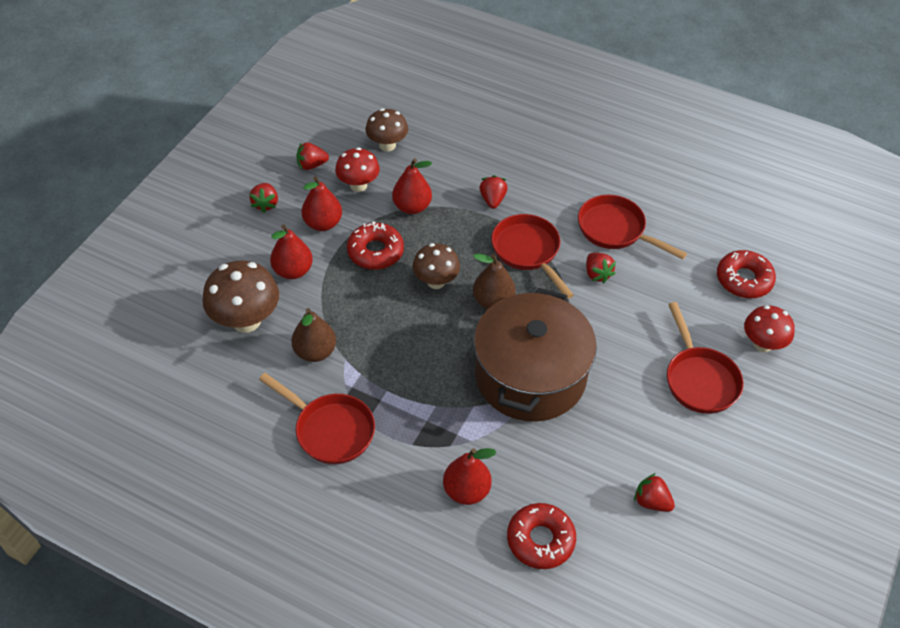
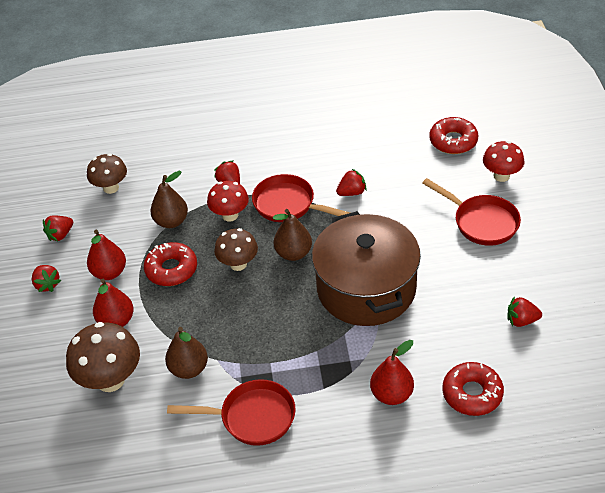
camera: 30 degrees left, 5 degrees down
red mushroom [335,147,380,192] -> red mushroom moved to [207,181,249,222]
red pear [392,158,432,214] -> brown pear [150,171,188,228]
red pan [578,195,687,260] -> none
red strawberry [586,253,616,283] -> red strawberry turned 60 degrees counterclockwise [336,169,367,196]

